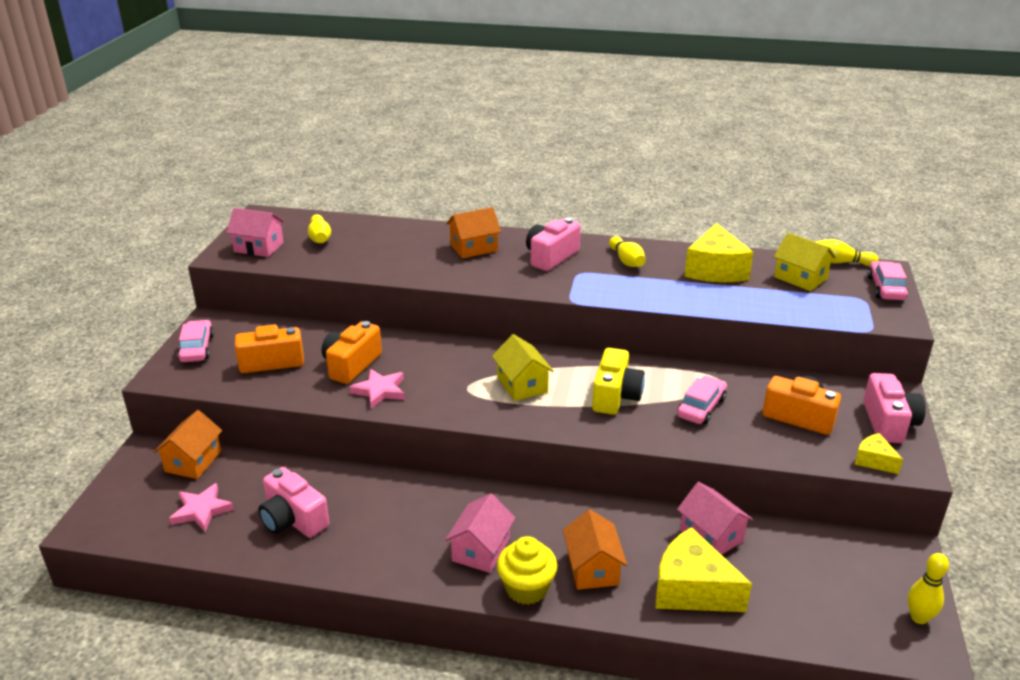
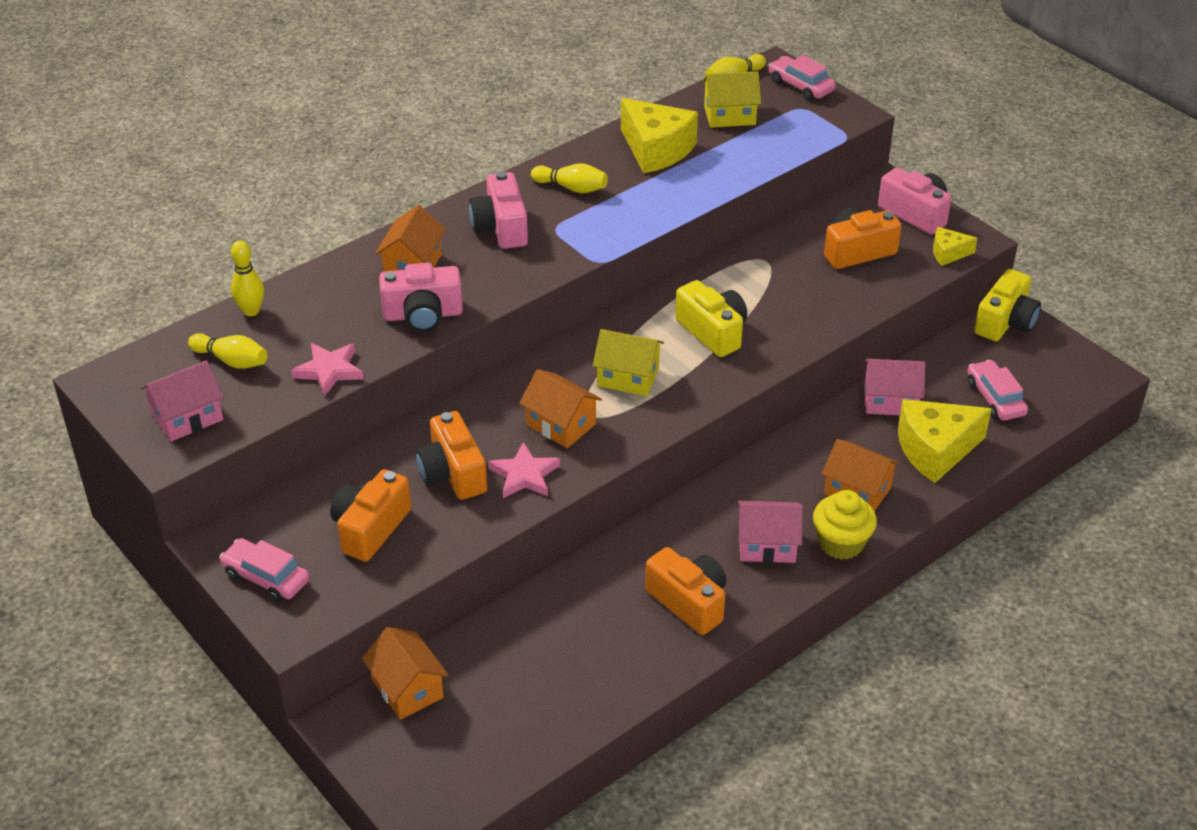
camera: 50 degrees left, 10 degrees up
pink star [169,483,234,532] -> pink star moved to [291,343,364,396]
pink camera [258,467,329,538] -> pink camera moved to [379,263,463,332]
pink house [445,493,516,573] -> pink house turned 60 degrees counterclockwise [738,501,803,563]
pink car [677,376,727,424] -> pink car moved to [967,360,1028,421]
yellow bowling pin [908,553,949,624] -> yellow bowling pin moved to [231,241,264,316]
none -> orange house [519,369,602,448]
none -> orange camera [645,547,726,635]
none -> yellow camera [974,269,1041,341]

